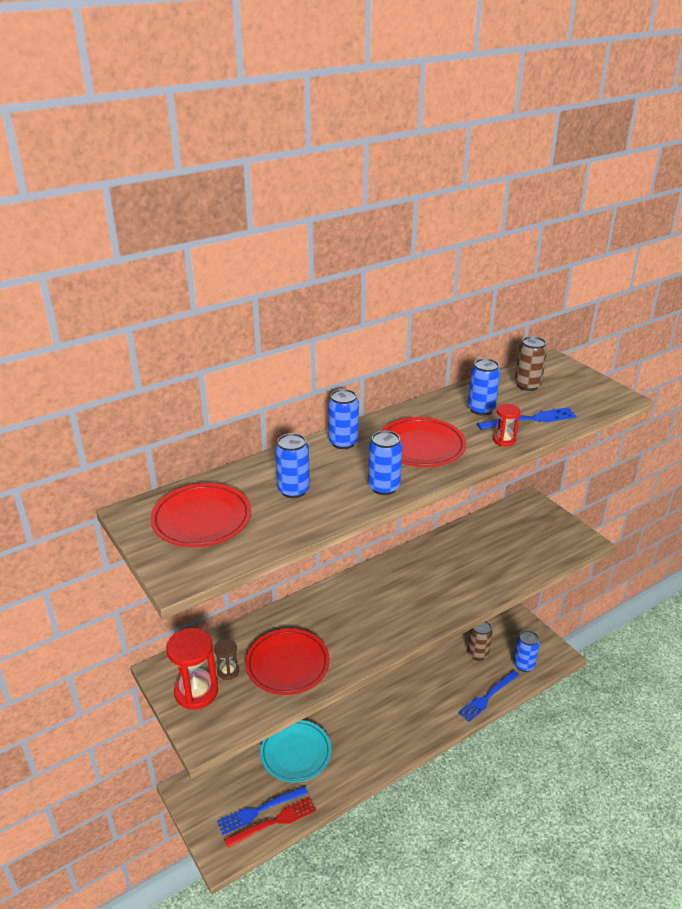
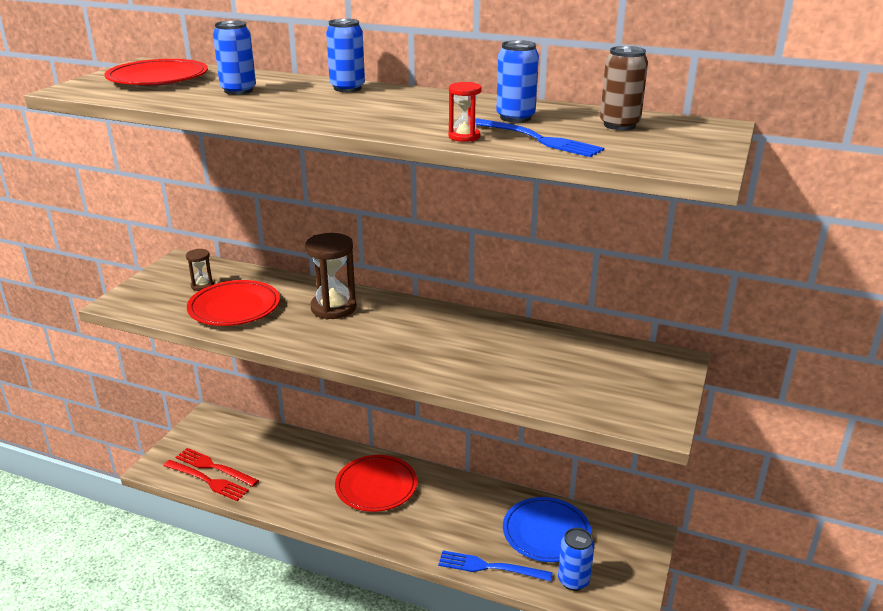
camera: 55 degrees right, 5 degrees down
red hourglass [166,628,218,710] -> none
blue fork [217,786,308,835] -> red fork [175,448,259,487]
turquoise plate [260,720,331,782] -> none
blue can [368,430,402,495] -> none
red plate [381,417,466,467] -> red plate moved to [335,455,417,512]
brown can [468,621,493,661] -> blue plate [503,497,591,562]
none -> brown hourglass [305,233,356,319]

